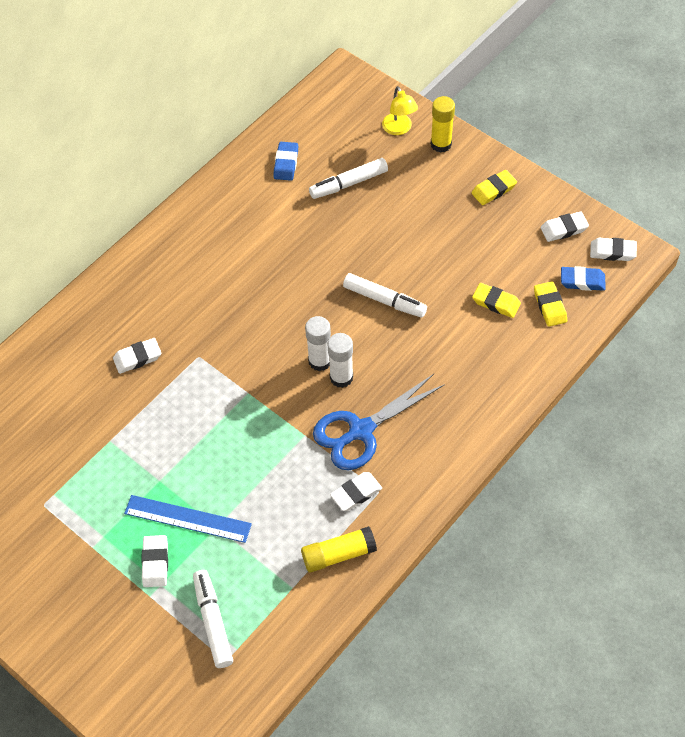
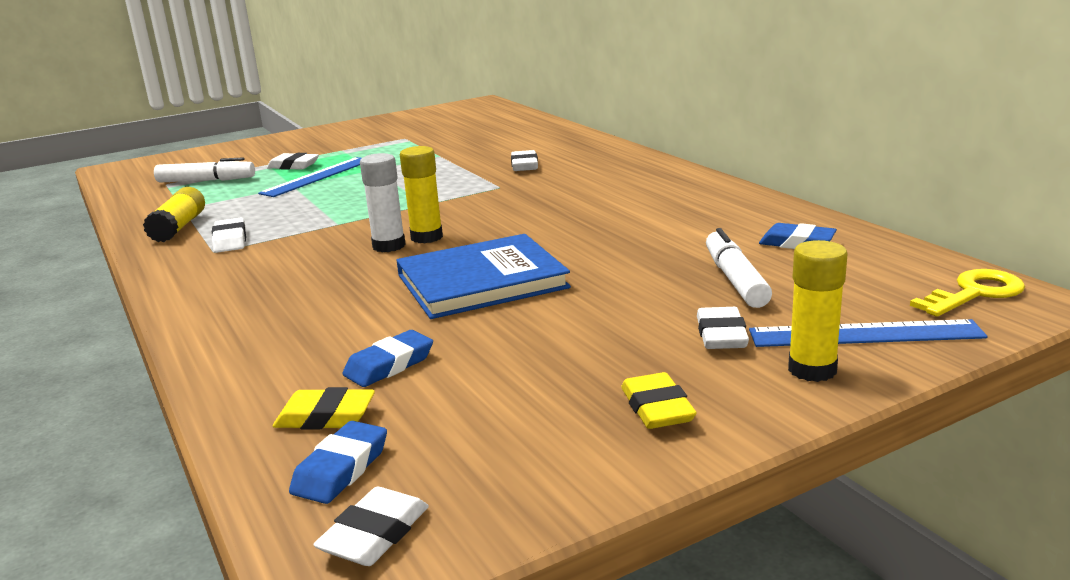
camera: 110 degrees right, 35 degrees down
white glue stick [305,316,331,371] -> yellow glue stick [400,146,443,243]
blue scissors [313,374,445,470] -> none
white marker [343,273,427,318] -> blue book [396,234,571,319]
yellow lamp [382,86,418,135] -> blue ruler [749,319,988,347]
yellow eraser [472,283,521,318] -> blue eraser [342,330,433,387]
white eraser [540,211,589,242] -> white eraser moved to [697,307,749,349]
none -> yellow key [910,269,1025,317]

